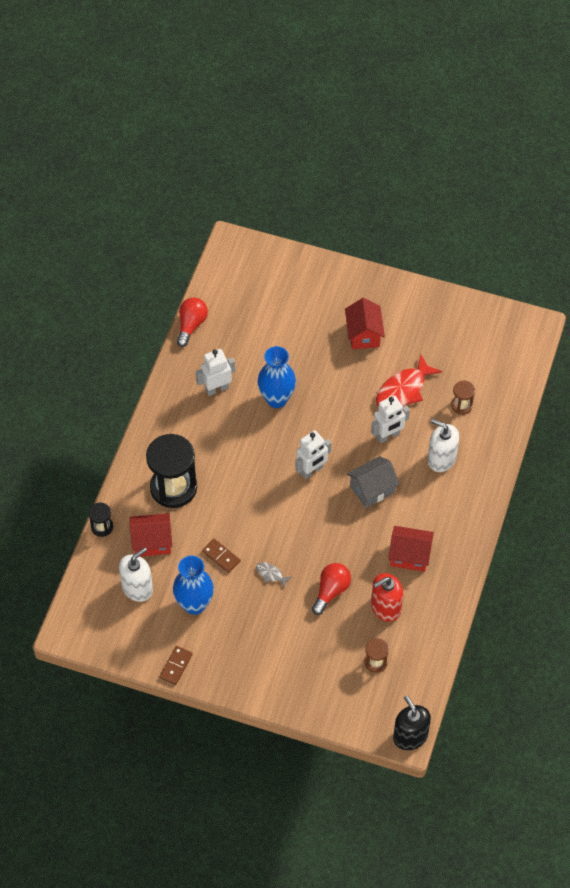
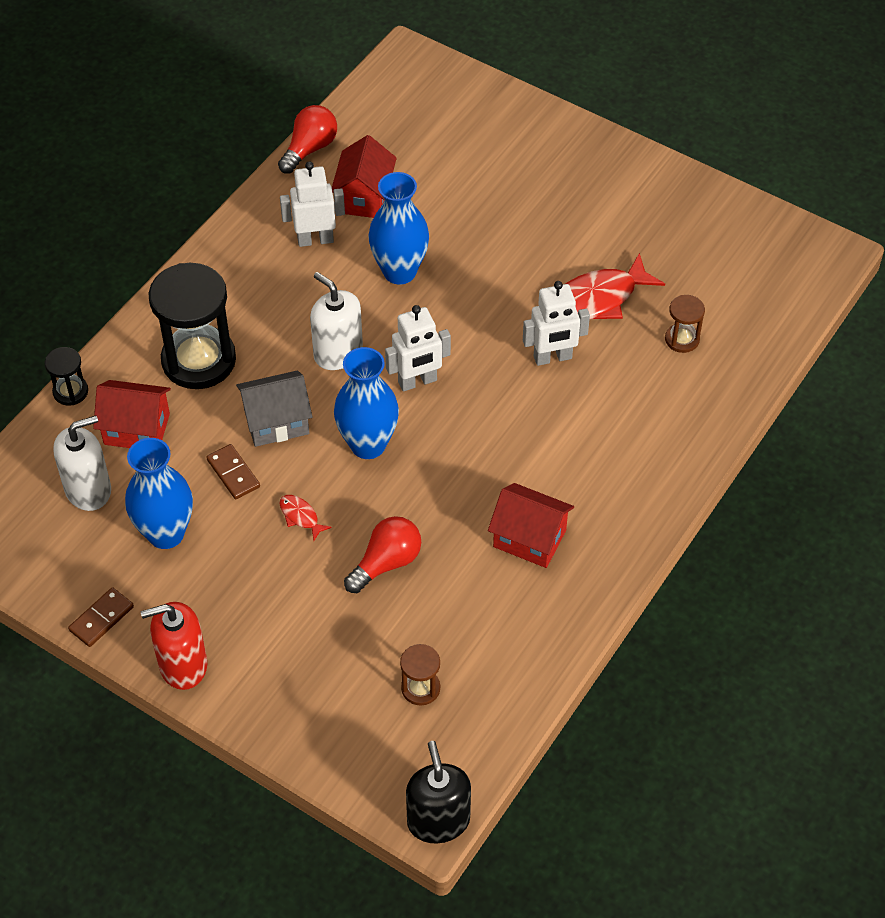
camera: 15 degrees right, 5 degrees down
grey fish [256,562,292,588] -> red fish [280,495,332,541]
red house [345,298,385,349] -> red house moved to [332,135,397,218]
grey house [347,456,400,508] -> grey house moved to [236,371,312,447]
red soap dispenser [371,573,403,622] -> red soap dispenser moved to [141,602,207,690]
white soap dispenser [428,419,459,472] -> white soap dispenser moved to [310,272,363,370]
none -> blue vase [334,347,399,459]

